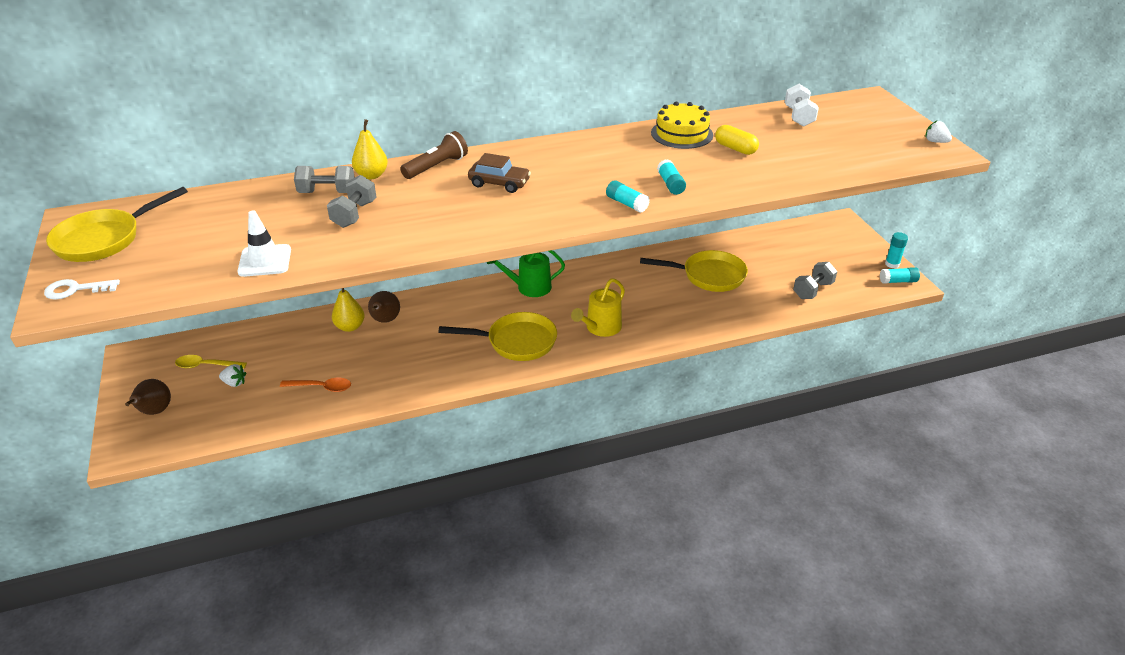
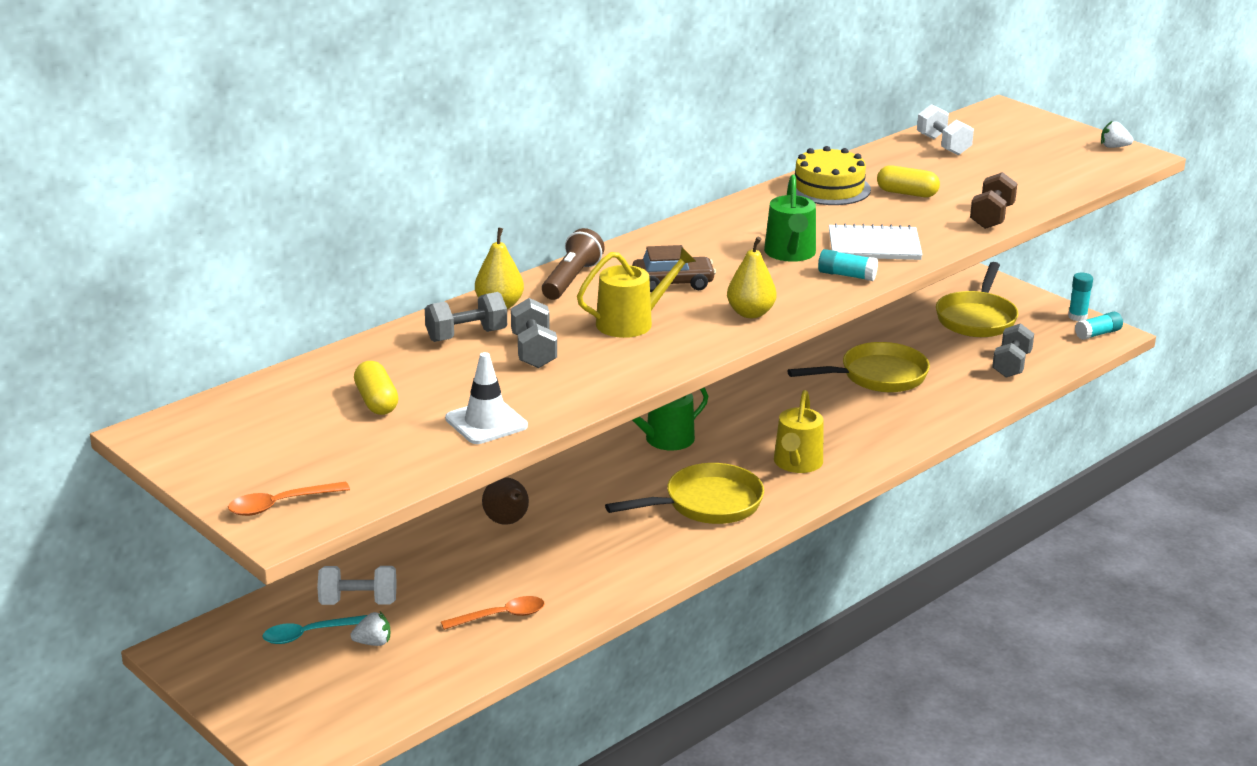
camera: 25 degrees left, 10 degrees down
white key [44,279,120,300] -> orange spoon [228,482,350,516]
yellow pan [46,187,188,262] -> yellow pan moved to [936,262,1019,337]
brown pear [125,379,171,415] -> none
yellow spoon [175,355,247,369] -> turquoise spoon [263,615,367,644]
yellow pear [332,288,365,332] -> yellow pear moved to [727,237,777,318]
turquoise glue stick [657,159,686,195] -> white notebook [829,223,923,260]
none -> white dumbbell [317,566,397,605]
none -> yellow capsule [354,361,398,415]
none -> yellow watering can [577,248,696,338]
none -> green watering can [764,174,816,262]
none -> brown dumbbell [970,172,1017,229]

